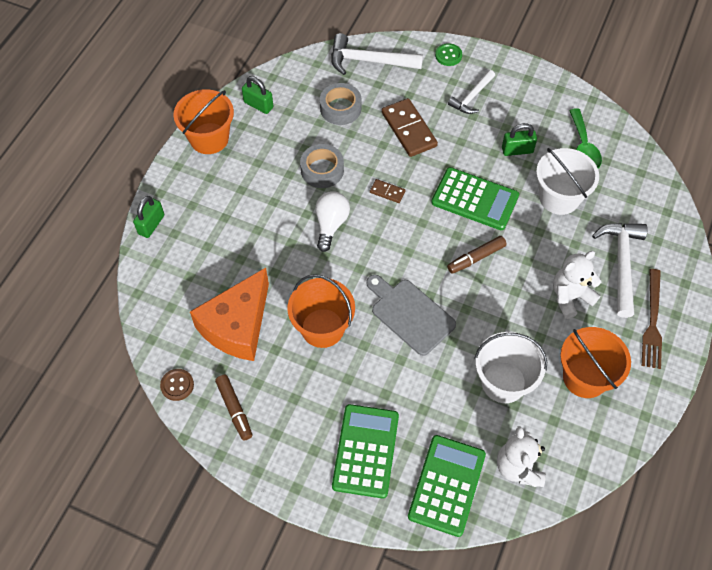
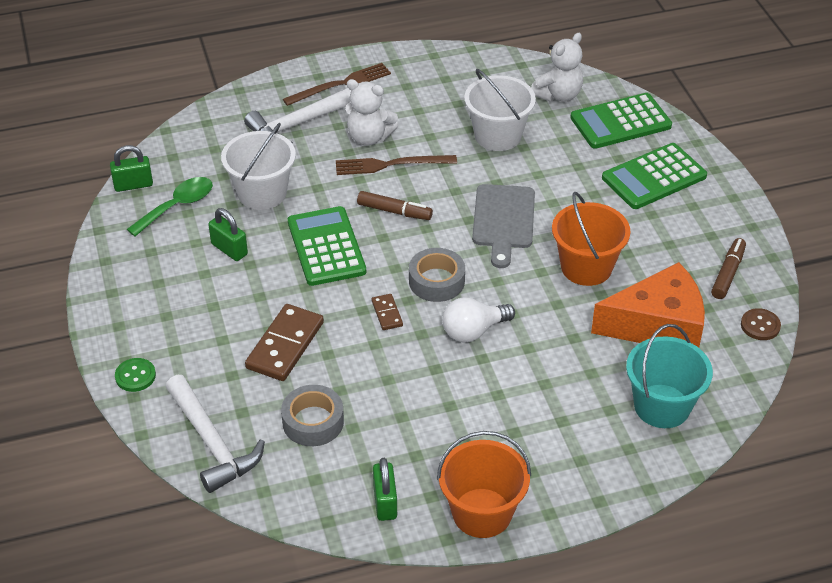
camera: 130 degrees left, 15 degrees down
green padlock [133,196,164,238] -> green padlock moved to [110,145,153,192]
grey tape [300,144,344,188] -> grey tape moved to [409,248,465,302]
white hammer [448,70,495,114] -> none
orange bucket [560,327,631,398] -> none
none -> brown fork [336,155,457,175]
none -> turquoise bucket [626,324,713,428]

